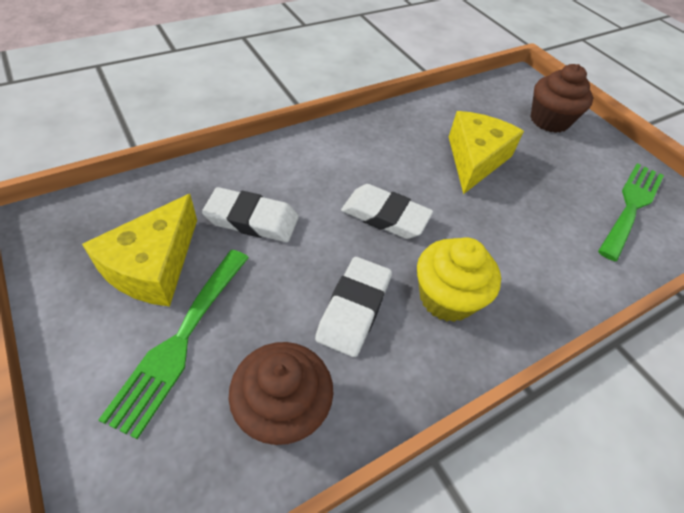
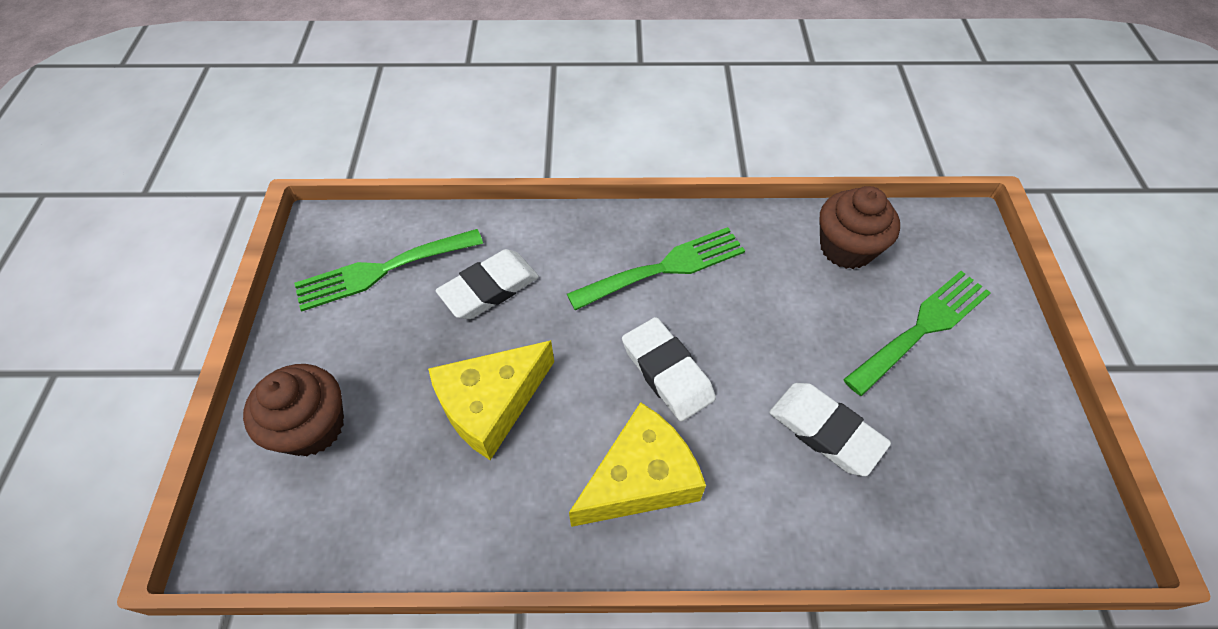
camera: 145 degrees left, 5 degrees up
yellow cheese [82,194,197,307] -> yellow cheese moved to [569,402,706,527]
white eraser [315,257,392,357] -> white eraser moved to [435,249,539,319]
yellow cupcake [417,237,501,322] -> green fork [567,227,745,310]

